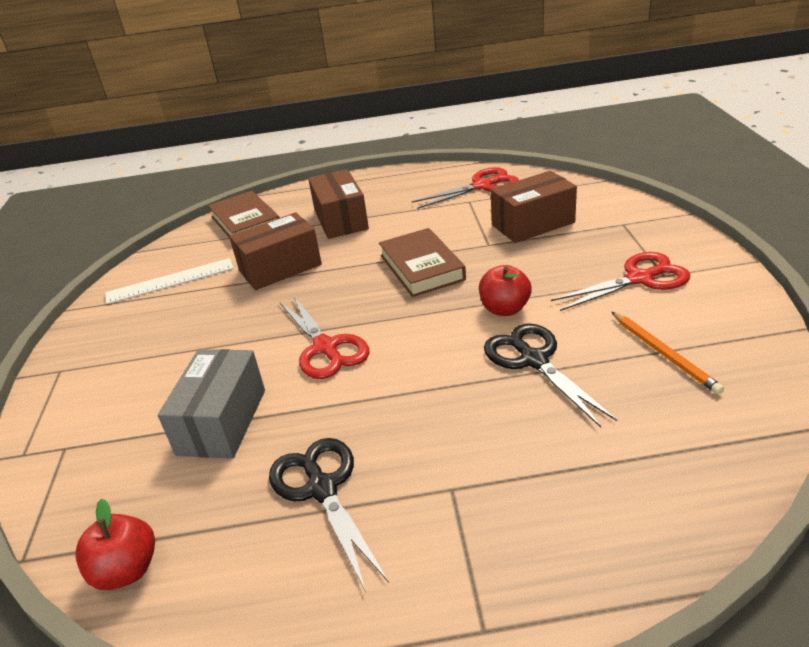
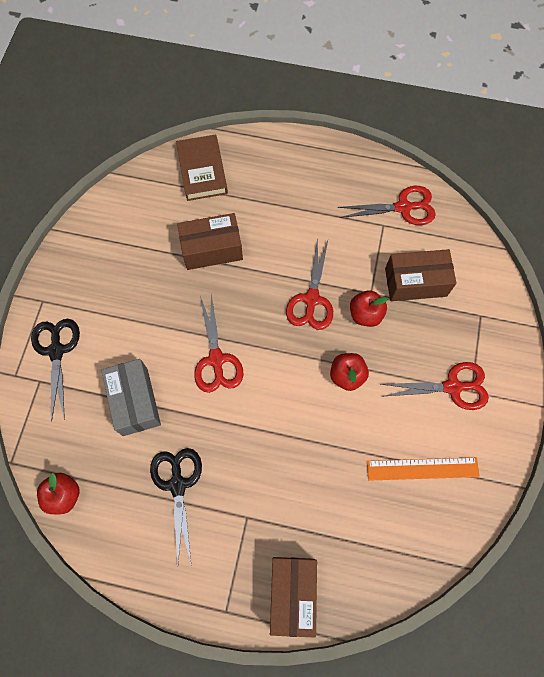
camera: 15 degrees right, 35 degrees up
white ruler [105,258,234,304] -> none
grey box [158,349,265,459] -> grey box turned 45 degrees counterclockwise [101,359,161,436]
brown box [308,169,369,239] -> brown box moved to [270,557,317,638]
brown book [379,228,466,297] -> red scissors [286,237,333,330]
black scissors [484,323,617,427] -> black scissors moved to [31,319,80,422]
orange pencil [612,312,724,395] -> orange ruler [367,457,480,481]
none -> red apple [350,290,388,327]

